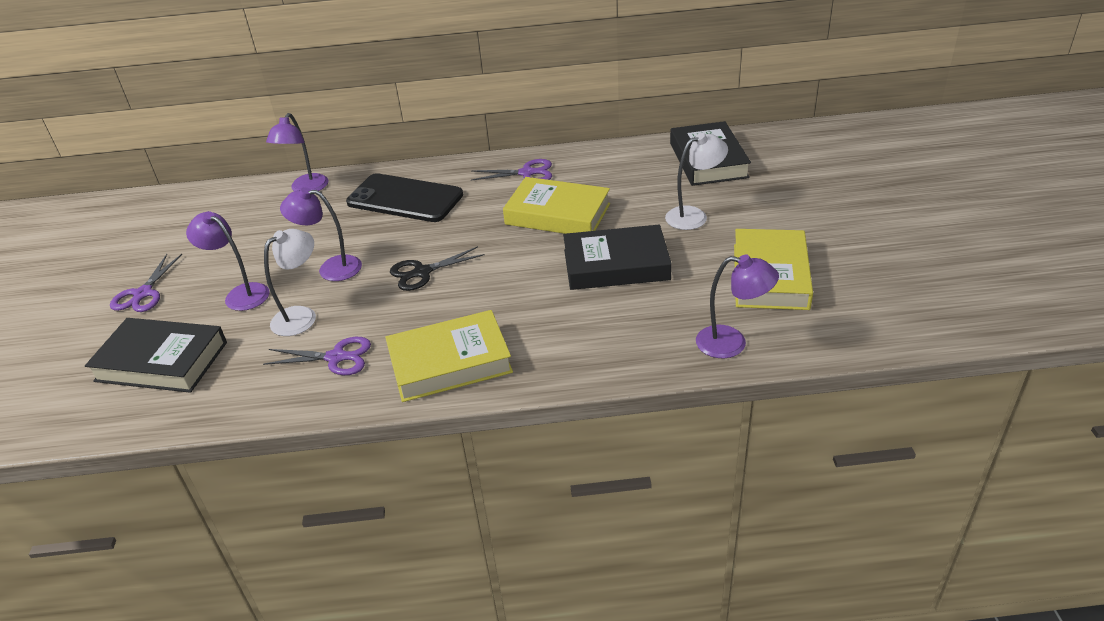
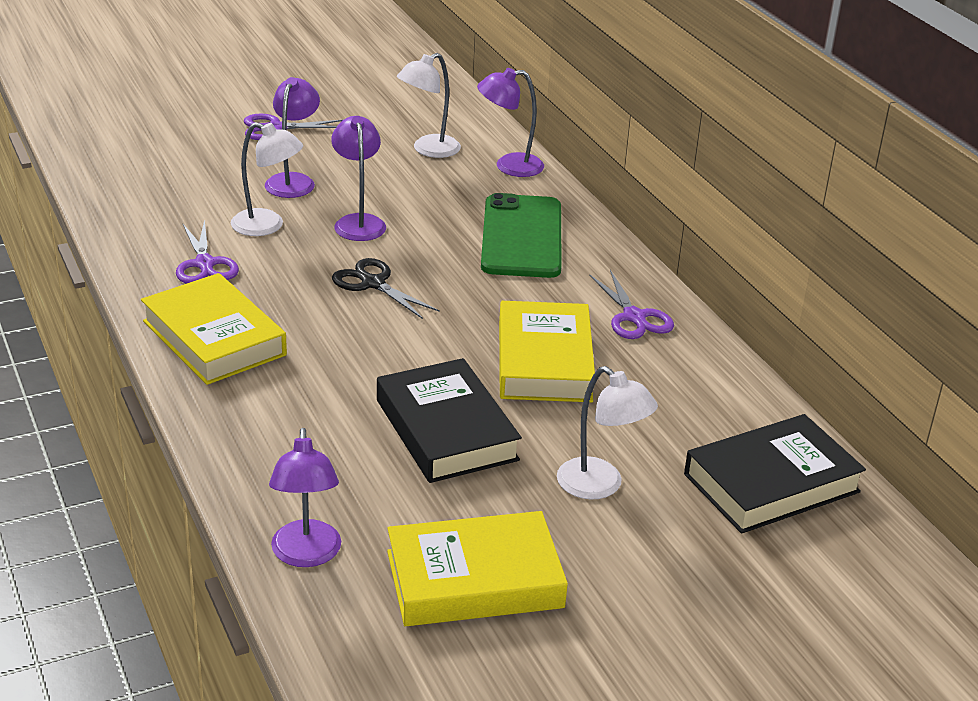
camera: 65 degrees right, 5 degrees down
black book [85,318,227,393] -> none
black phone [346,173,463,222] -> green phone [481,193,562,278]
none -> white lamp [397,53,461,158]

